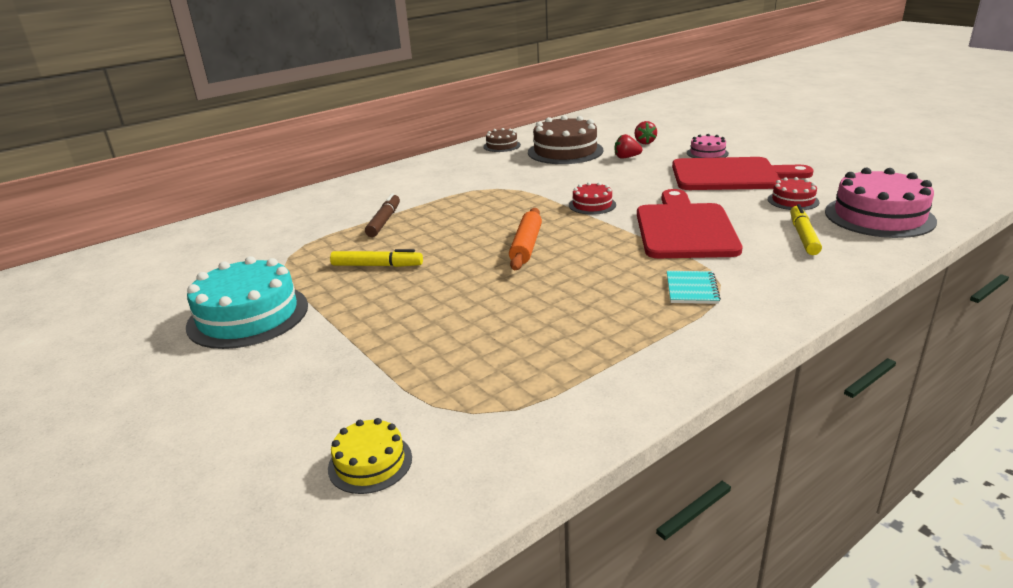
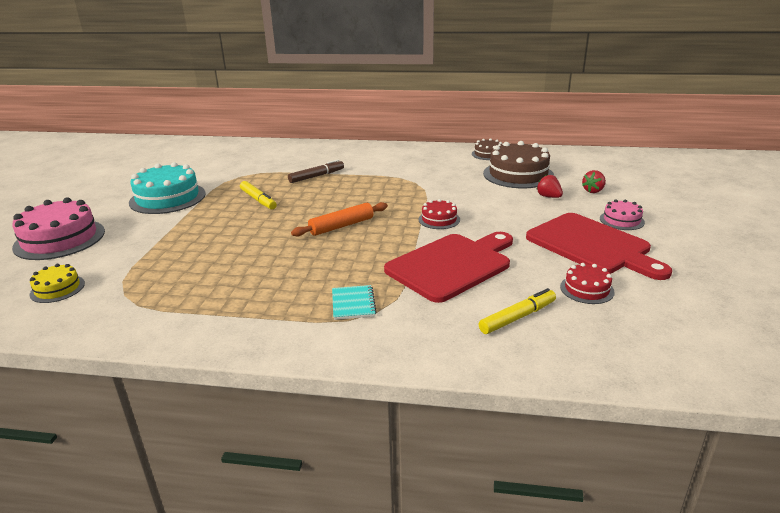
camera: 45 degrees right, 0 degrees up
turquoise notebook [667,271,721,304] -> turquoise notebook turned 60 degrees counterclockwise [332,285,377,320]
pink cake [825,168,937,238] -> pink cake moved to [12,197,105,260]

